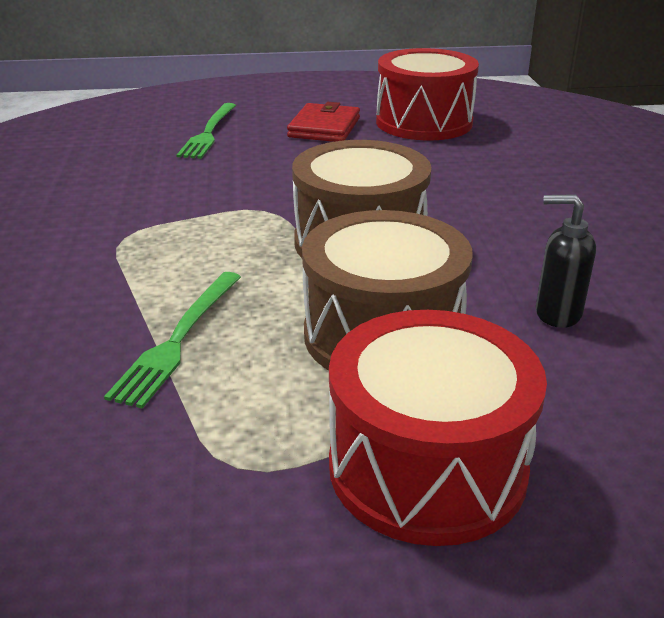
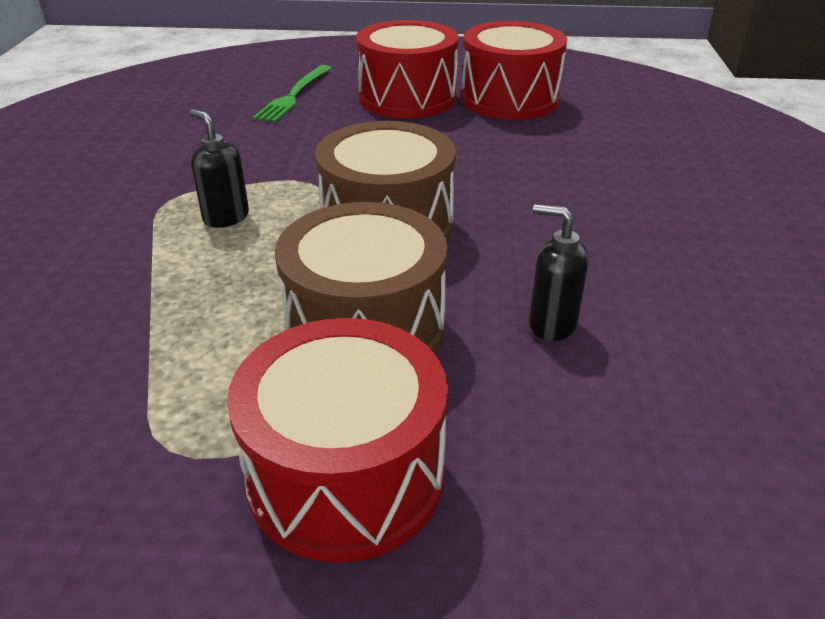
camera: 10 degrees right, 5 degrees up
green fork [104,272,241,409] -> none
red wallet [287,102,360,142] -> red drum [356,20,459,118]
none -> black soap dispenser [189,109,249,228]

